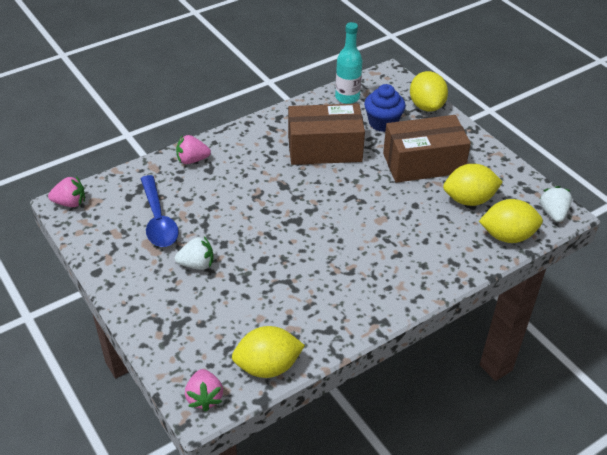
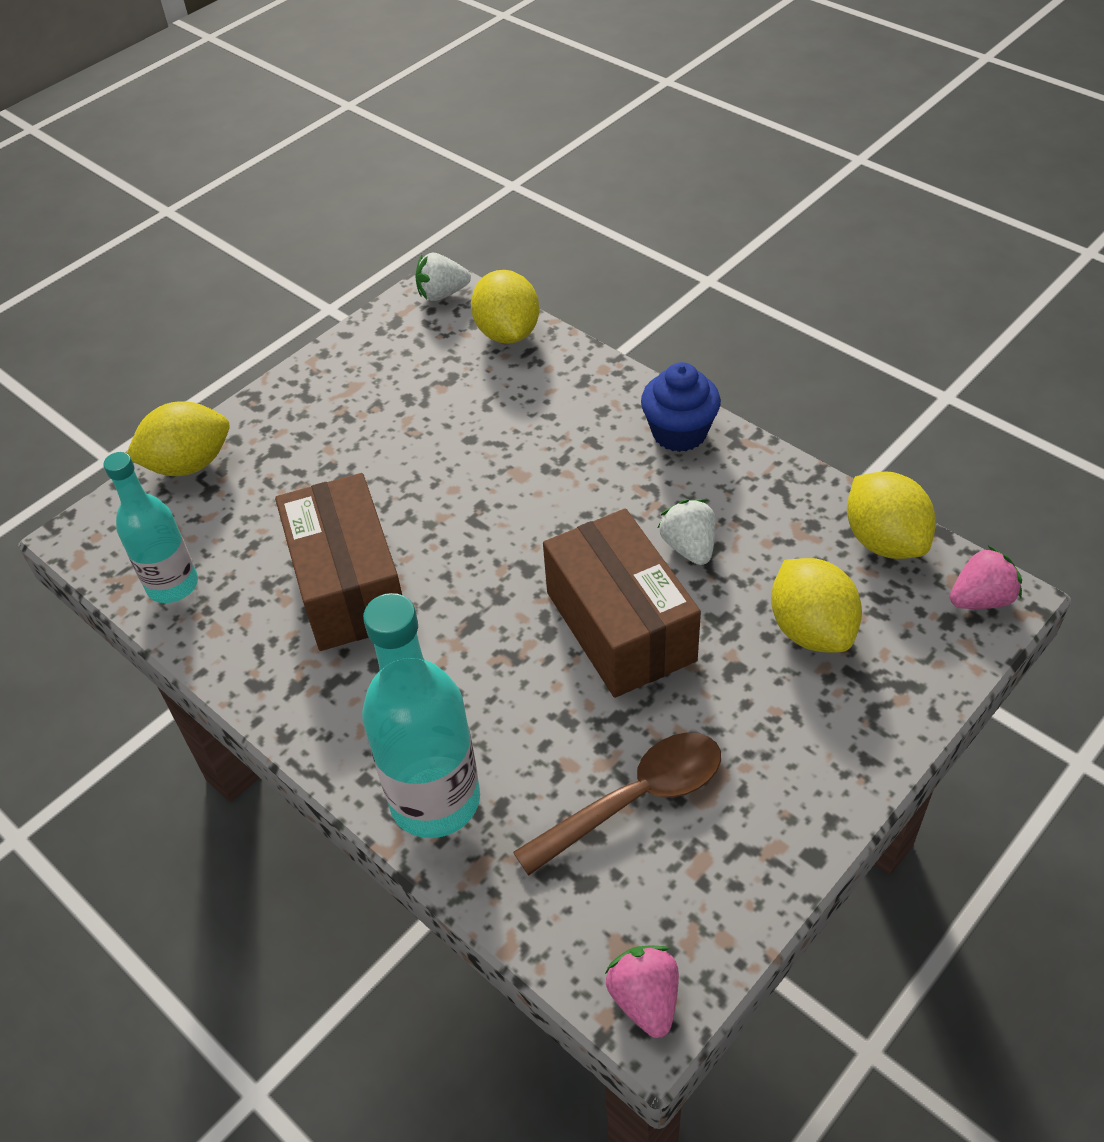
camera: 100 degrees left, 5 degrees up
blue spoon [140,175,179,247] -> brown spoon [513,733,721,876]
white strawberry [175,236,213,270] -> white strawberry moved to [658,499,715,565]
pink strawberry [176,135,211,164] -> turquoise bottle [362,593,480,838]
blue cupcake [364,84,406,132] -> blue cupcake moved to [641,362,721,452]
brown box [383,115,471,183] -> brown box moved to [543,509,701,698]
yellow lemon [443,164,503,206] -> yellow lemon moved to [771,558,862,653]

